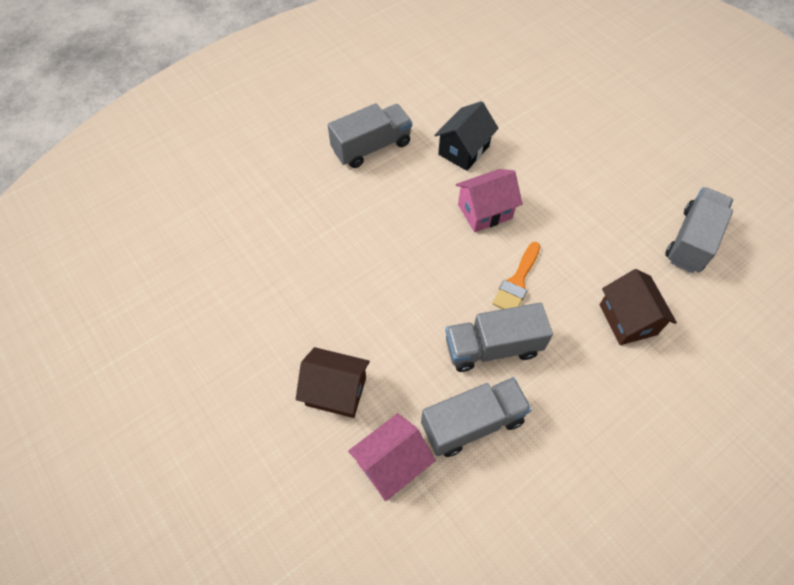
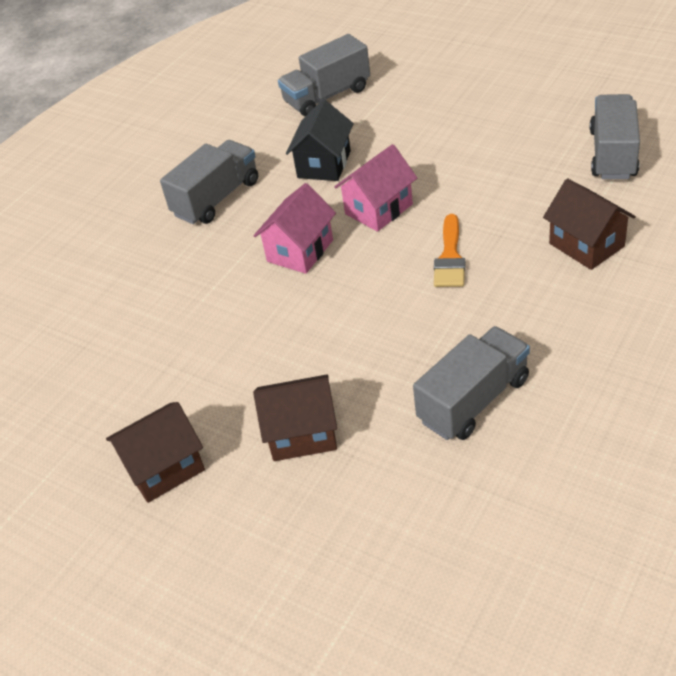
camera: 15 degrees left, 15 degrees down
pink house [348,413,436,501] -> pink house moved to [254,183,336,274]
grey truck [445,303,553,372] -> grey truck moved to [278,34,370,117]
none -> brown house [106,402,205,503]

